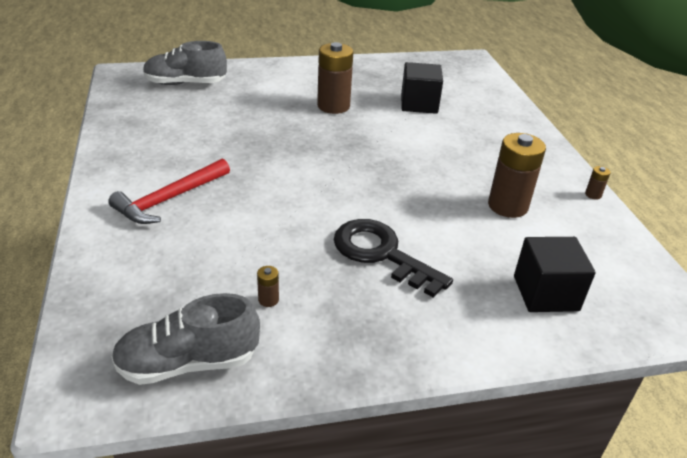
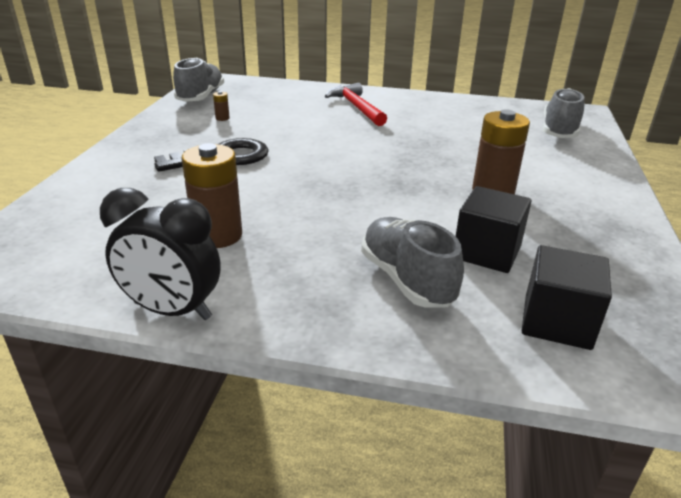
camera: 115 degrees right, 5 degrees down
black cube [514,237,596,312] -> black cube moved to [522,245,612,350]
brown battery [585,166,611,200] -> black clock [100,188,221,320]
none -> grey shoe [361,217,464,308]

